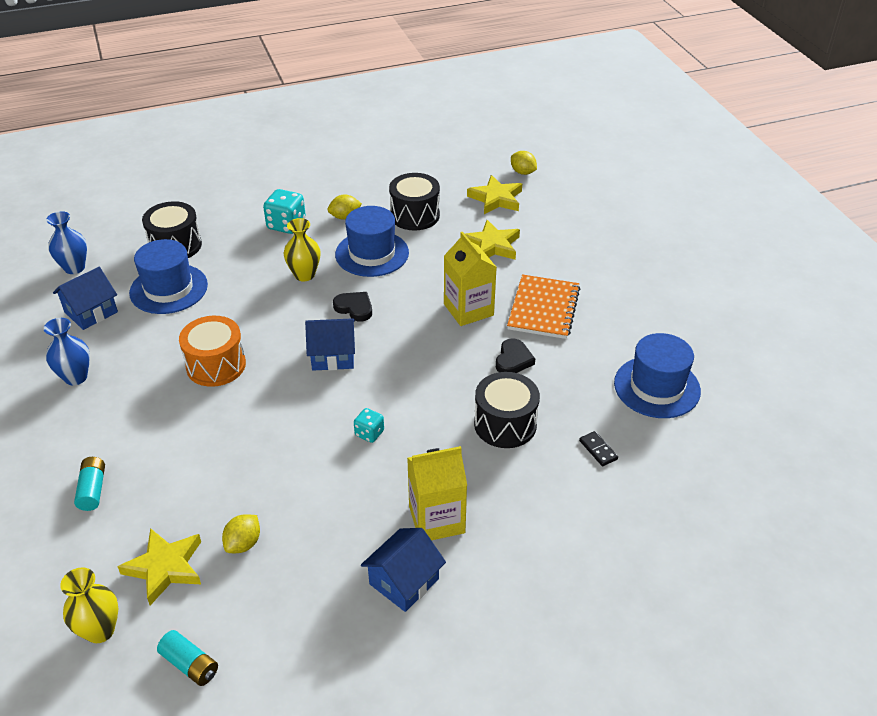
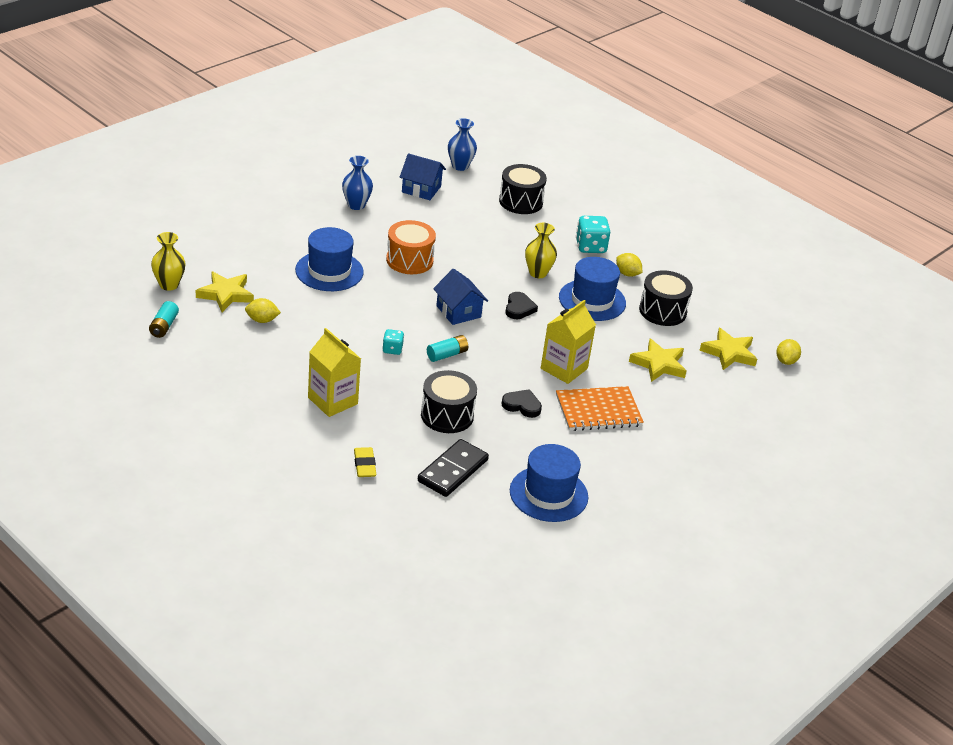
camera: 60 degrees right, 5 degrees down
turquoise battery [74,457,105,511] -> turquoise battery moved to [427,335,468,362]
blue hat [129,239,208,314] -> blue hat moved to [295,227,364,291]
blue house [361,528,446,612] -> none
black heart [496,338,535,373] -> black heart turned 150 degrees counterclockwise [501,389,542,418]
black domino [579,431,618,466] -> black domino [418,439,489,497], size x2.15
none -> yellow eraser [354,447,377,477]

